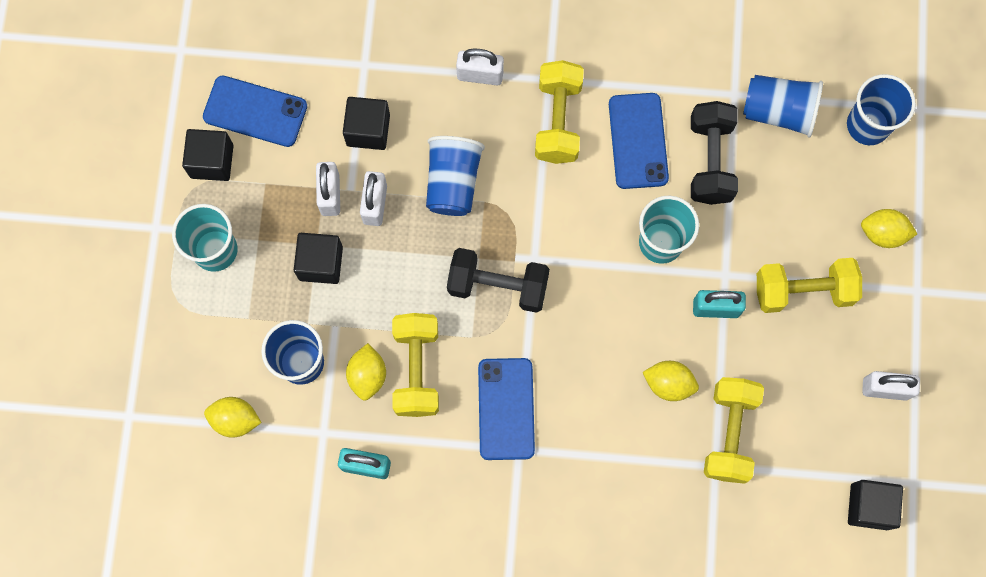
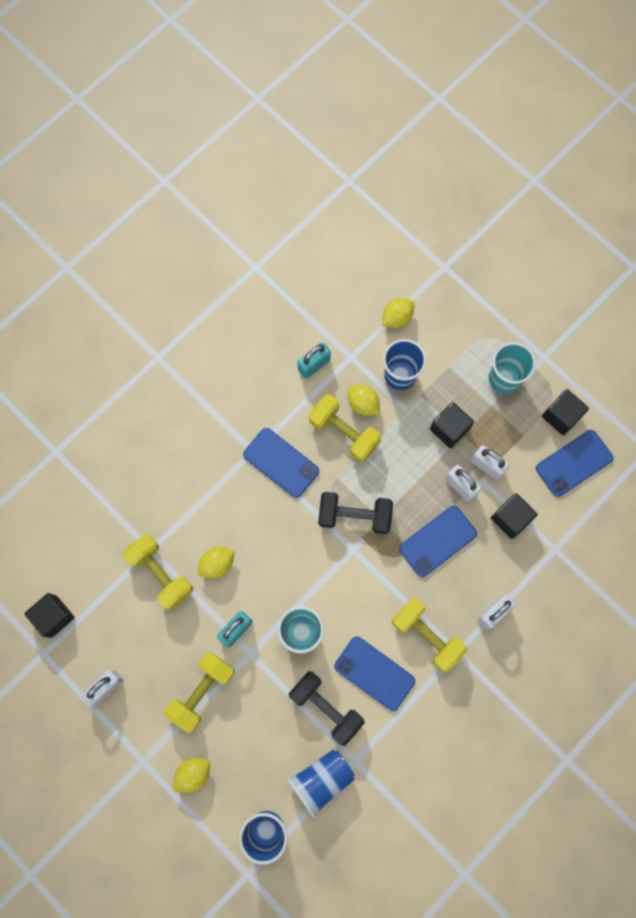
camera: 130 degrees right, 0 degrees up
blue cup [426,136,485,216] -> blue phone [399,506,477,577]
black dumbbell [447,248,550,313] -> black dumbbell turned 45 degrees clockwise [318,492,393,534]

